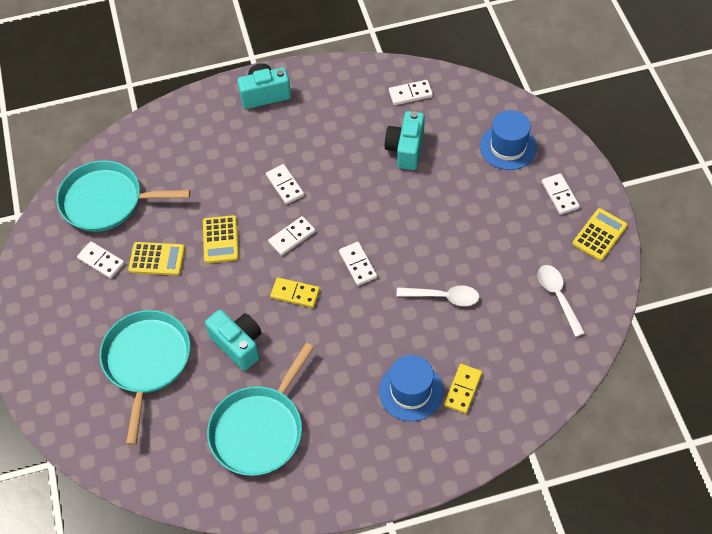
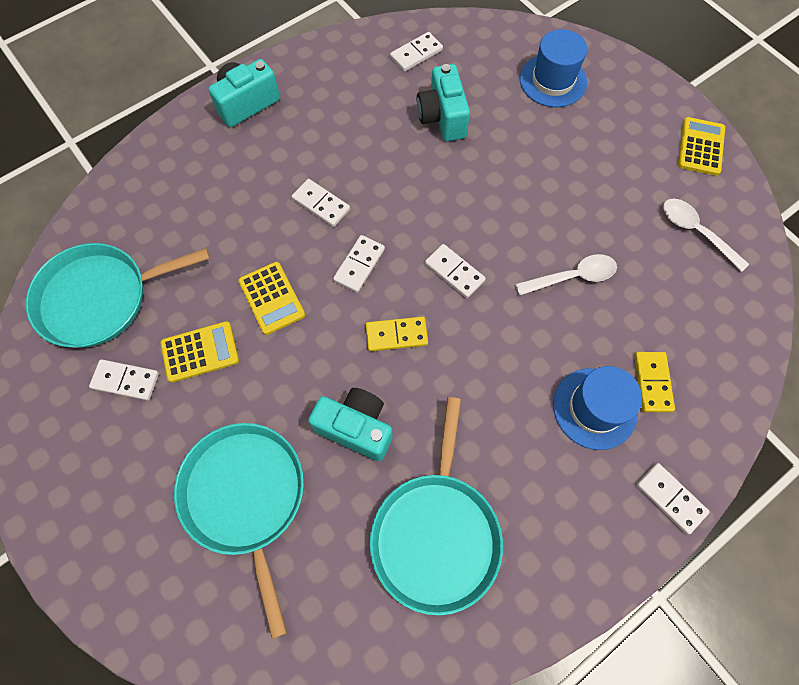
camera: 25 degrees left, 10 degrees up
white domino [542,173,580,215] -> white domino moved to [636,463,710,535]

